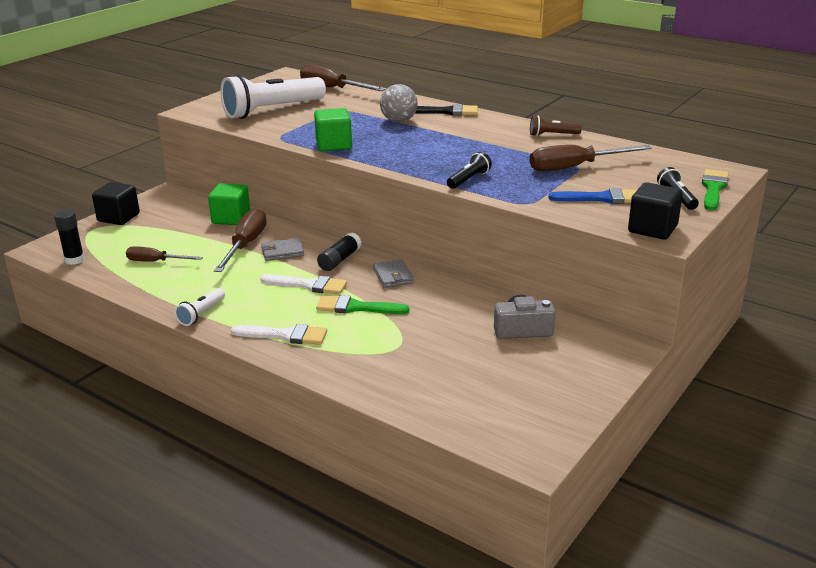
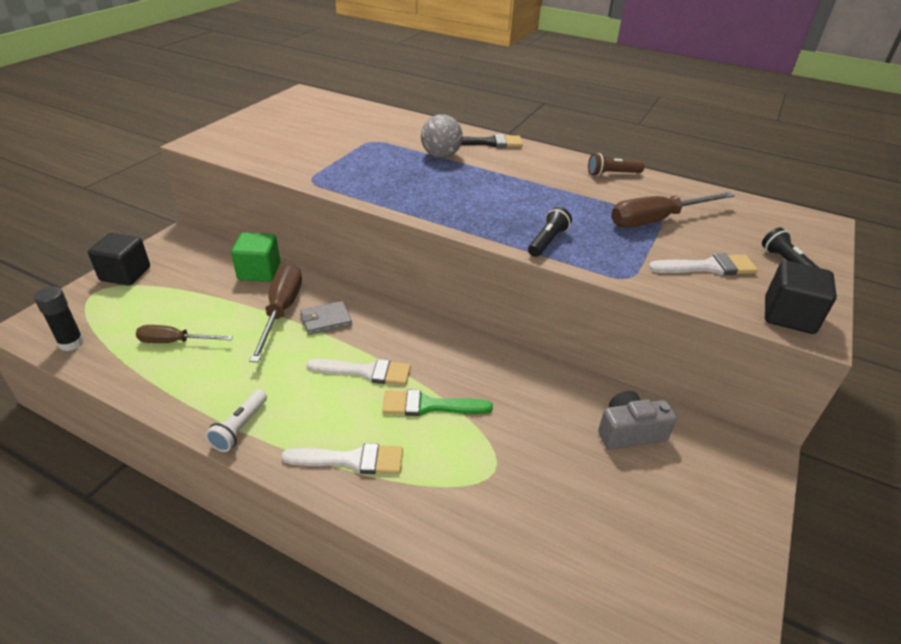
camera: 10 degrees left, 10 degrees up
white flashlight [220,74,326,119] -> none
brown screwdriver [300,64,386,91] -> none
green cube [314,108,352,152] -> none
black glue stick [317,232,361,271] -> none
grey wallet [373,259,414,288] -> none
blue brush [548,188,638,204] -> white brush [648,253,758,275]
green brush [702,169,729,210] -> none

